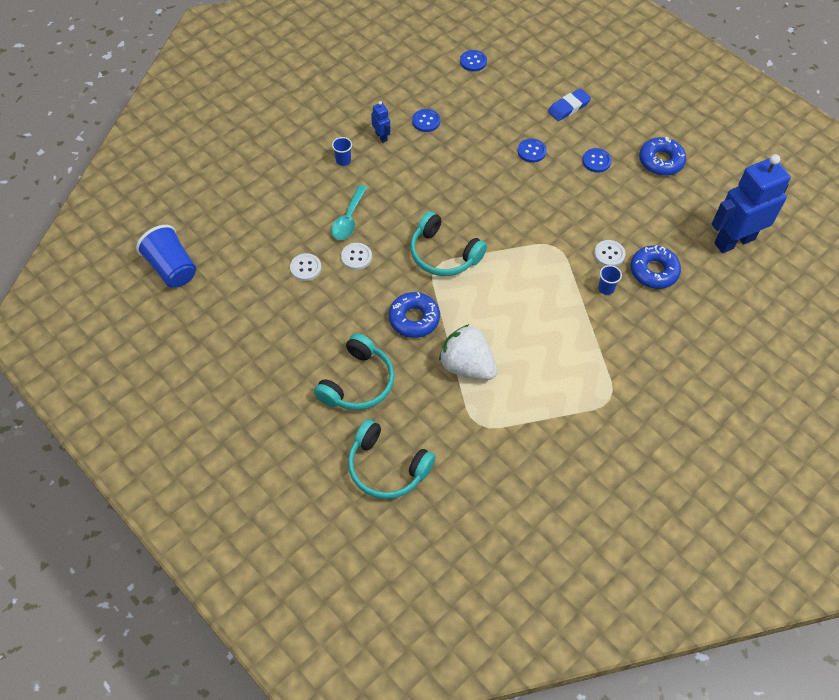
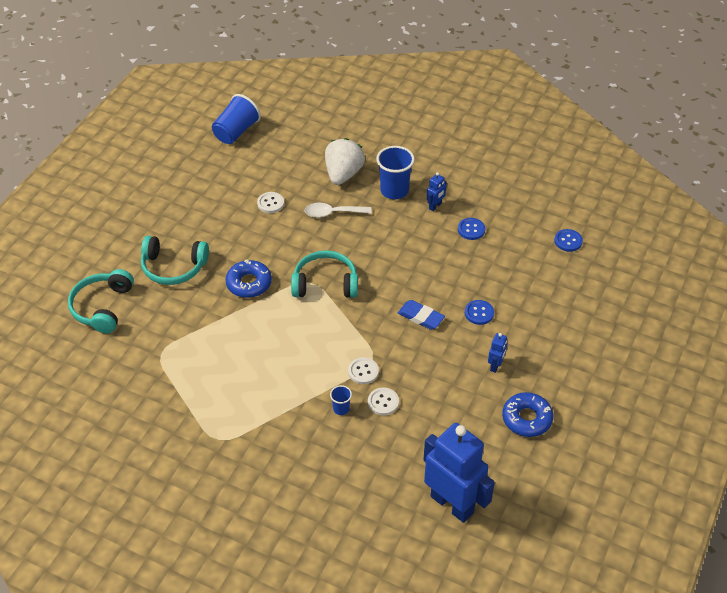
camera: 70 degrees right, 10 degrees down
turquoise spoon [331,185,367,240] -> white spoon [304,203,372,218]
blue cup [332,137,352,166] -> blue cup [376,146,415,199], size x2.02
white button [341,243,372,270] -> white button moved to [348,357,379,384]
turquoise headphones [410,211,487,276] -> turquoise headphones turned 75 degrees clockwise [291,250,358,298]
white strawberry [439,324,497,380] -> white strawberry moved to [325,138,365,185]
blue eraser [548,88,591,121] -> blue eraser moved to [398,300,445,330]
blue button [582,148,612,173] -> blue robot [488,333,507,373]
blue donut [630,245,681,289] -> none

